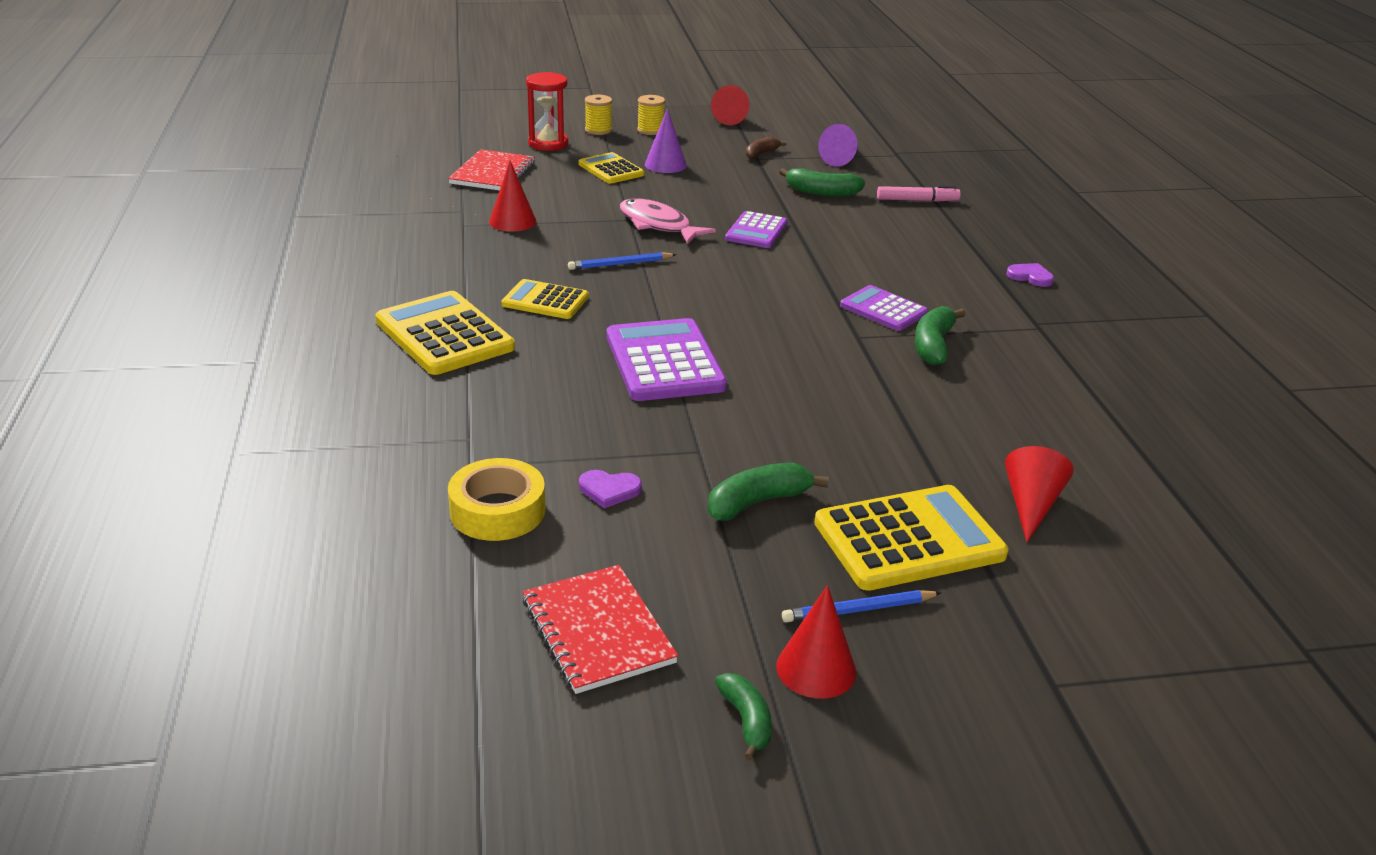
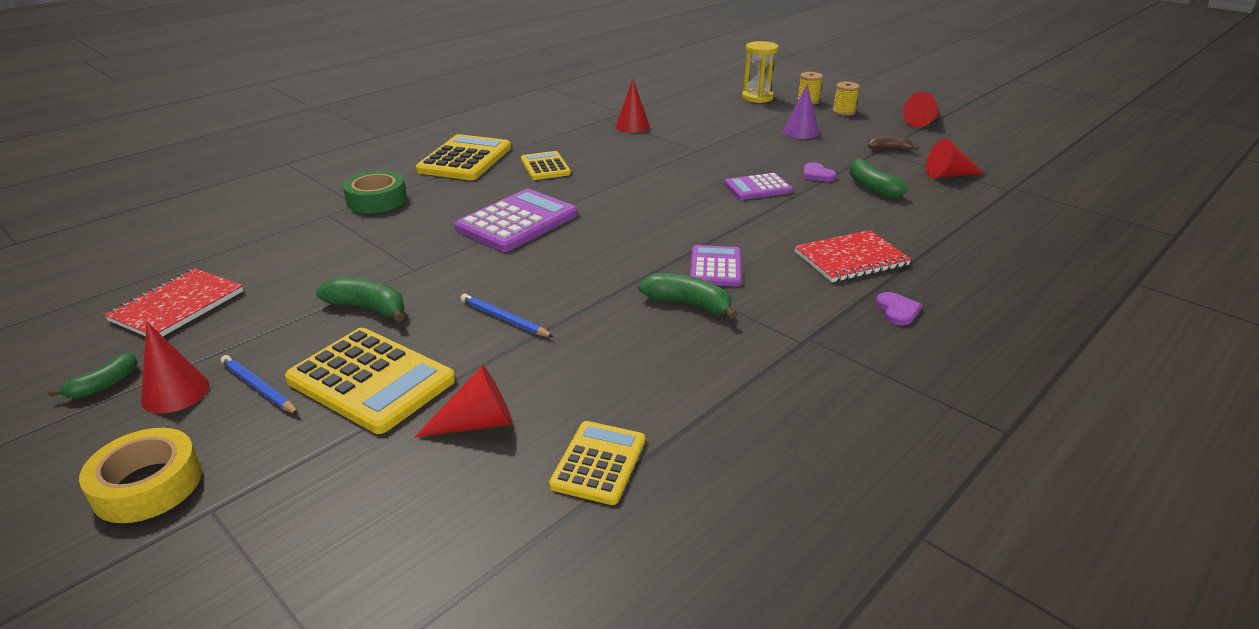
camera: 55 degrees right, 0 degrees up
red notebook [448,149,535,190] -> red notebook moved to [795,230,911,282]
yellow tape [448,458,545,541] -> yellow tape moved to [79,428,202,523]
red hourglass [526,72,568,151] -> yellow hourglass [742,41,779,103]
blue pencil [568,252,677,270] -> blue pencil moved to [460,293,554,337]
yellow calculator [578,152,644,184] -> yellow calculator moved to [549,421,645,505]
purple heart [579,470,642,509] -> purple heart moved to [803,163,836,182]
pink fish [620,198,716,244] -> none
purple cone [818,124,858,167] -> red cone [926,138,985,178]
pink marker [877,186,961,202] -> none
green banana [914,306,966,366] -> green banana turned 45 degrees clockwise [638,273,737,319]
none -> green tape [343,171,407,213]

